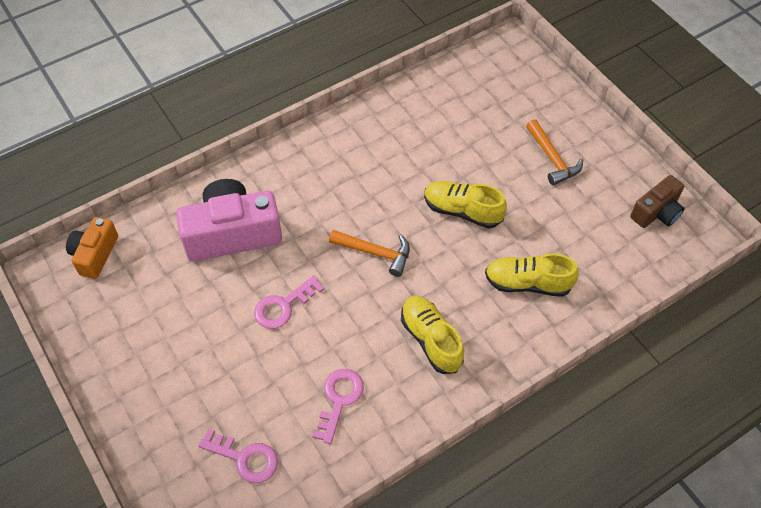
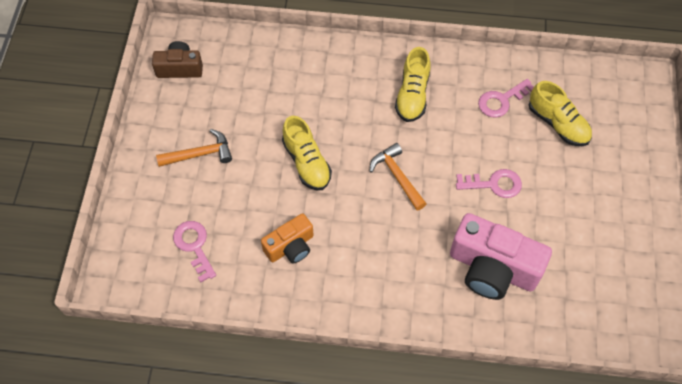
camera: 140 degrees left, 5 degrees up
orange camera [66,217,118,279] -> orange camera moved to [261,213,314,264]
pink key [198,428,278,483] -> pink key moved to [173,221,216,282]
yellow shoe [485,253,579,297] -> yellow shoe moved to [529,81,592,146]
orange hammer [526,119,583,185] -> orange hammer turned 60 degrees clockwise [156,129,232,167]

